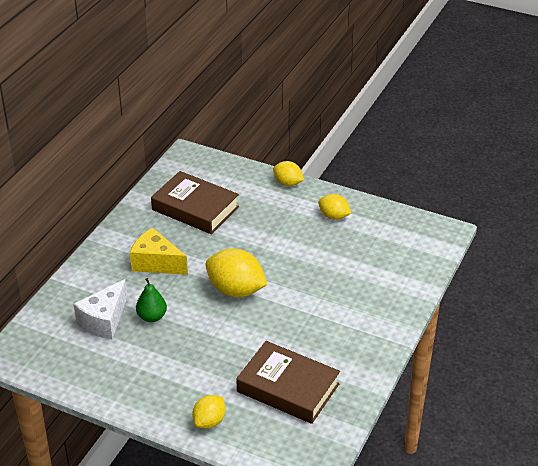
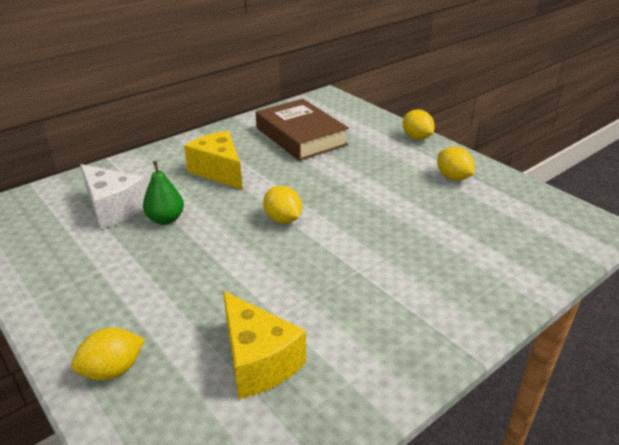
camera: 25 degrees right, 5 degrees down
white cheese [74,279,127,339] -> white cheese turned 105 degrees counterclockwise [80,164,146,229]
yellow lemon [205,248,267,297] -> yellow lemon [263,186,302,223], size x0.58
brown book [236,341,340,424] -> yellow cheese [223,291,306,399]

